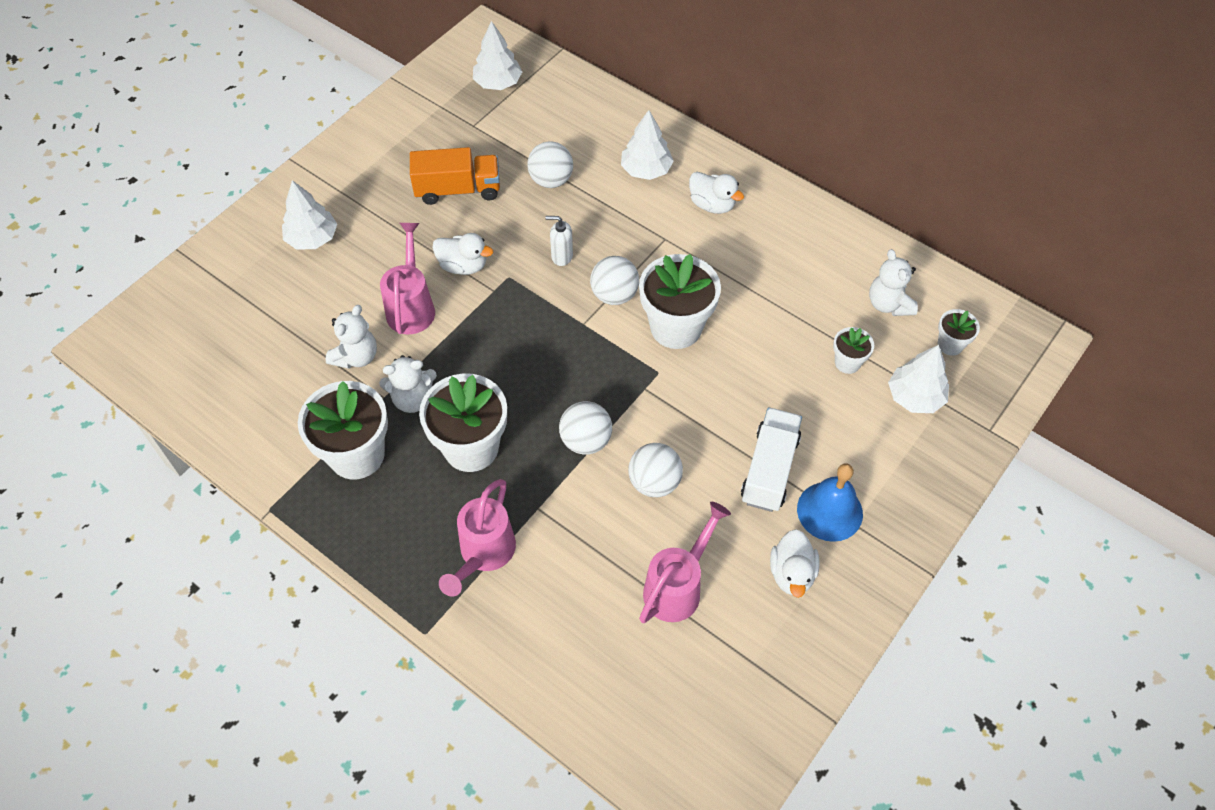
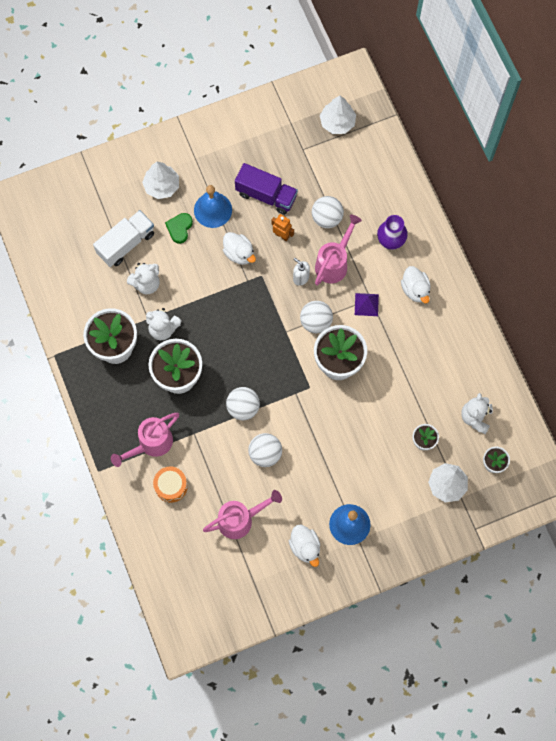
camera: 30 degrees right, 15 degrees up
pink watering can [380,223,435,335] -> pink watering can moved to [315,214,362,285]
orange truck [410,147,500,205] -> purple truck [235,163,298,215]
white tree [621,110,674,180] -> purple vase [377,215,408,250]
white truck [741,407,802,512] -> white truck moved to [93,210,154,267]
white duck [770,529,820,598] -> white duck turned 60 degrees counterclockwise [289,525,320,567]
none -> orange drum [153,466,188,503]
none -> green heart [165,213,193,244]
none -> blue bell [194,185,232,228]
none -> orange robot [271,214,294,241]
none -> purple pyramid [355,293,379,316]

